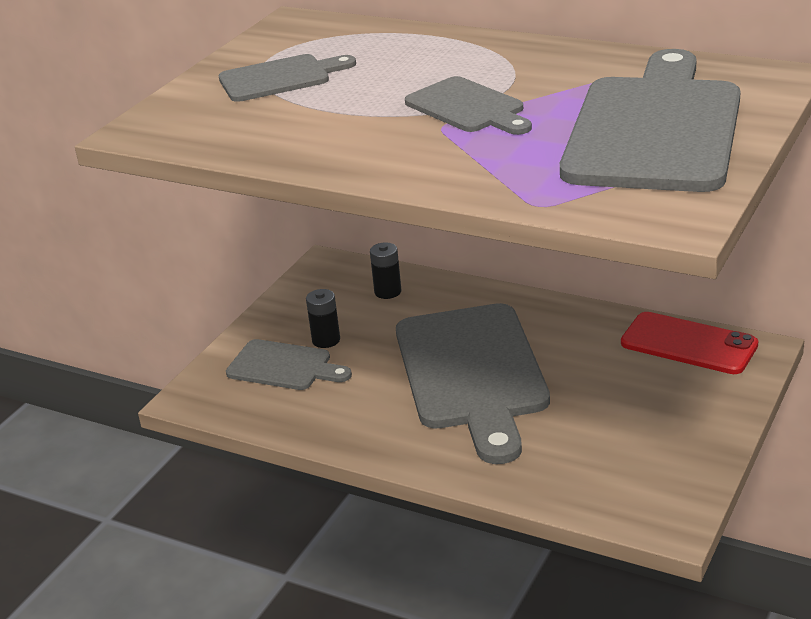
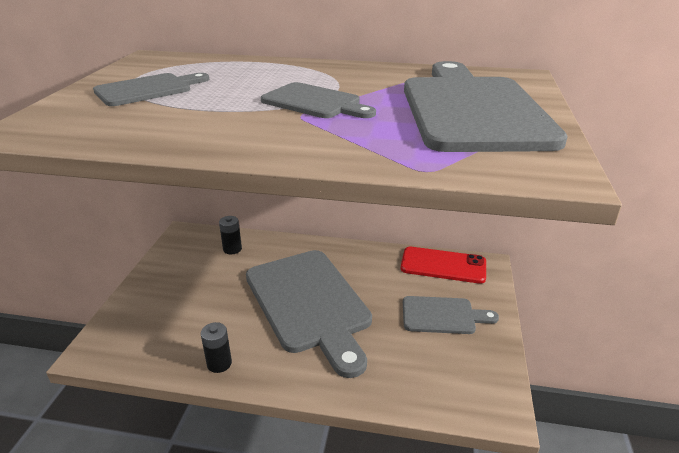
camera: 20 degrees left, 0 degrees up
grey cutting board [226,339,352,390] -> grey cutting board moved to [403,296,499,334]
black battery [306,289,340,348] -> black battery moved to [201,322,232,373]

